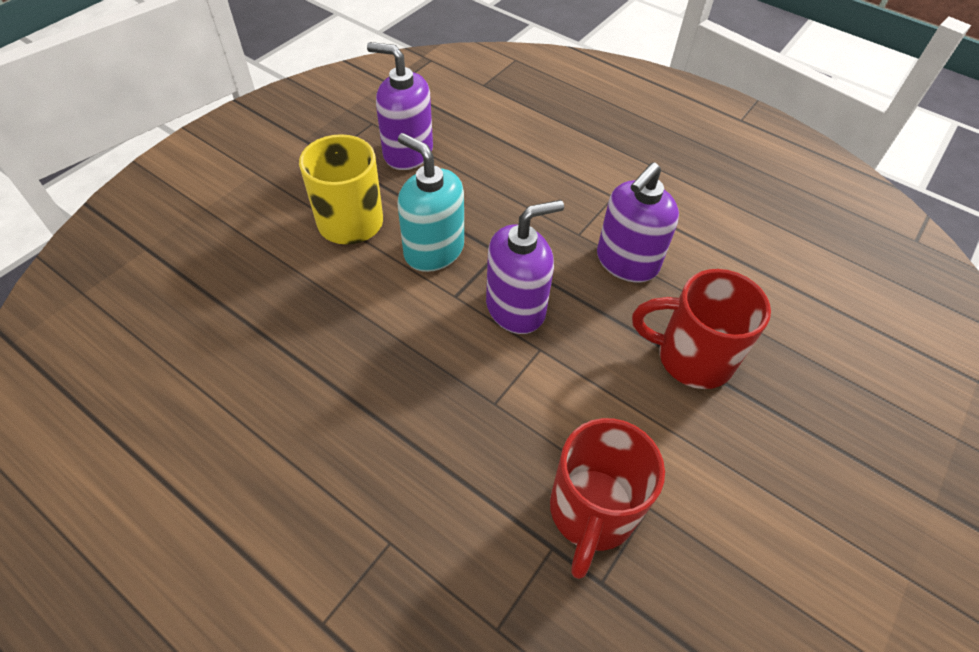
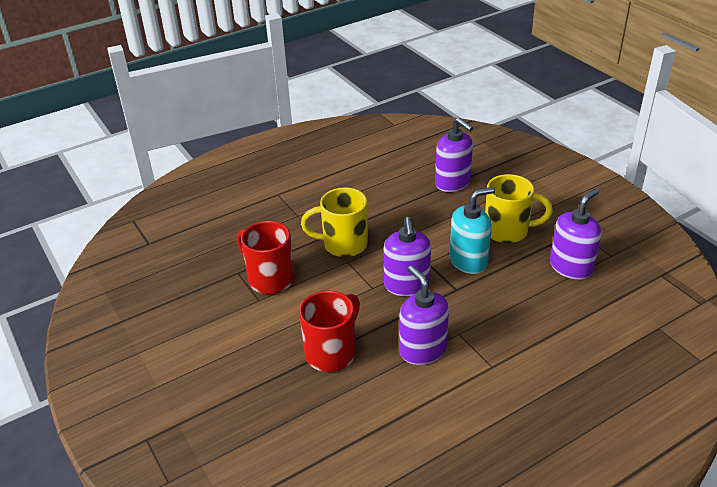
camera: 115 degrees right, 15 degrees down
none -> yellow mug [301,187,368,257]
none -> purple soap dispenser [435,117,474,192]

